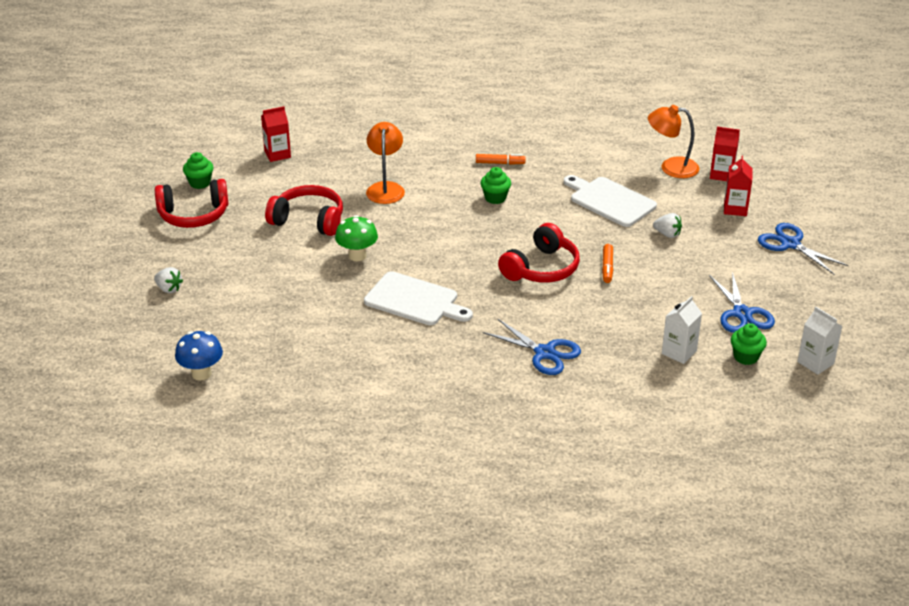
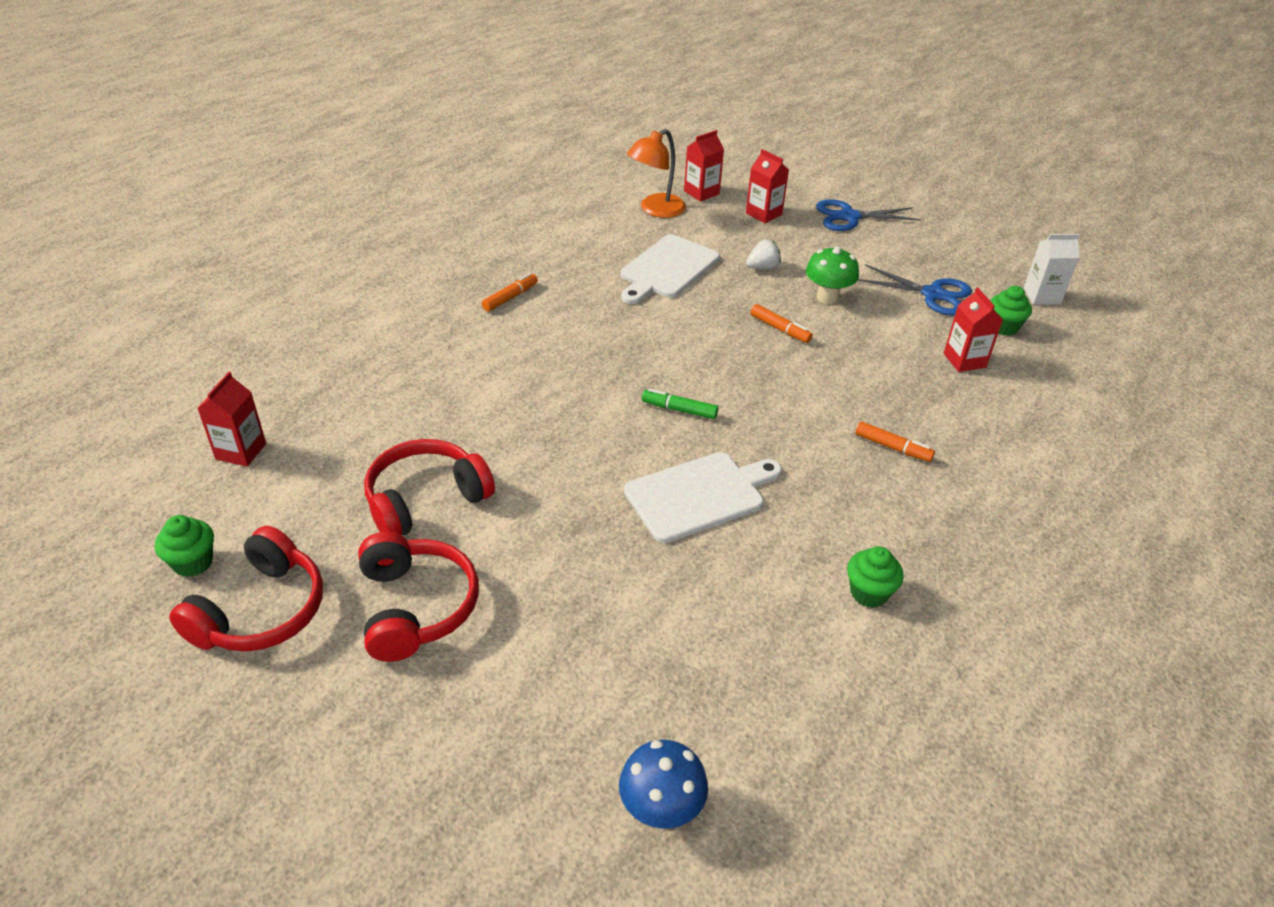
camera: 55 degrees left, 5 degrees up
white strawberry [154,267,183,293] -> none
green mushroom [335,215,378,261] -> green mushroom moved to [806,246,859,304]
orange lamp [366,122,405,204] -> none
green cupcake [480,167,511,204] -> green cupcake moved to [847,546,904,608]
blue scissors [483,319,581,375] -> orange marker [855,422,935,462]
red headphones [498,223,580,283] -> red headphones moved to [358,531,479,662]
white cutting board [564,175,657,227] -> white cutting board turned 45 degrees counterclockwise [621,234,720,304]
white carton [662,296,702,364] -> red carton [944,287,1003,372]
none -> green marker [642,389,718,419]

